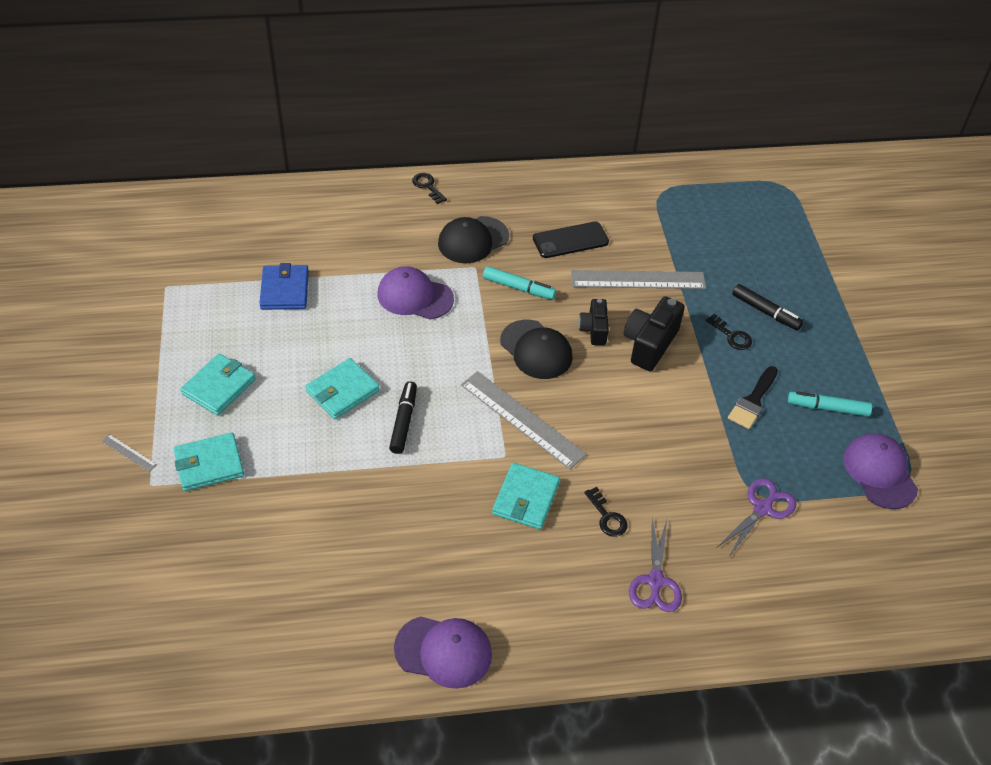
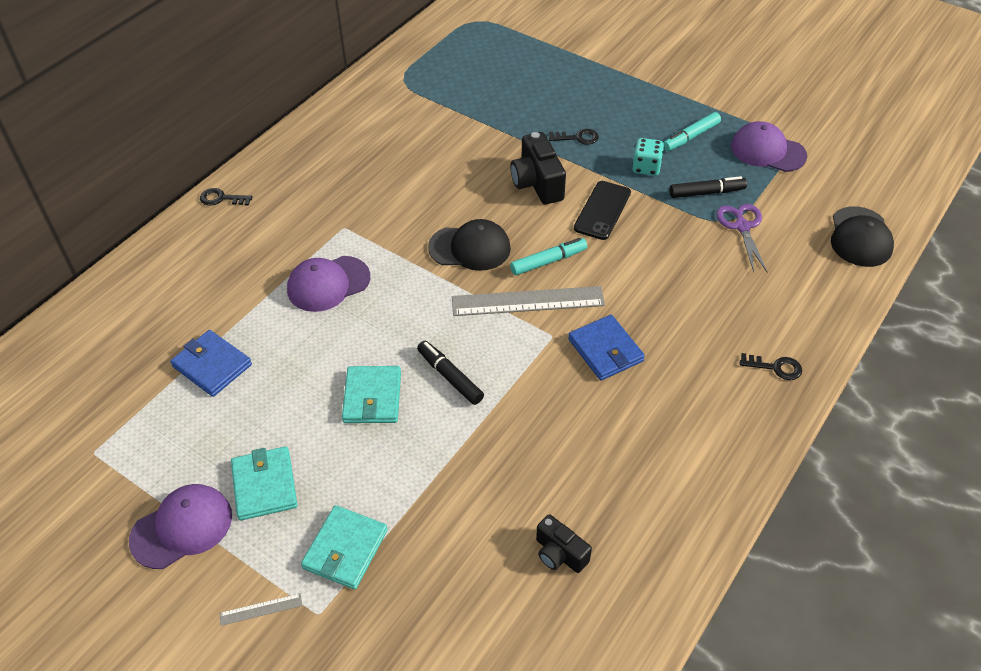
camera: 45 degrees left, 0 degrees up
purple cap [394,616,492,689] -> purple cap moved to [129,484,232,569]
black cap [438,216,509,263] -> black cap moved to [831,206,894,267]
turquoise marker [483,266,556,300] -> turquoise marker moved to [510,238,587,275]
turquoise wallet [492,463,560,529] -> blue wallet [568,315,645,381]
black phone [533,221,609,258] -> black phone moved to [574,181,631,240]
grey ruler [571,270,706,289] -> none
black camera [579,299,609,345] -> black camera moved to [536,514,592,573]
black key [584,487,628,537] -> black key moved to [740,353,802,380]
purple scissors [629,518,682,612] -> none
black brush [728,366,778,429] -> turquoise dice [632,138,664,176]
black marker [732,284,803,330] -> black marker moved to [669,176,747,198]

